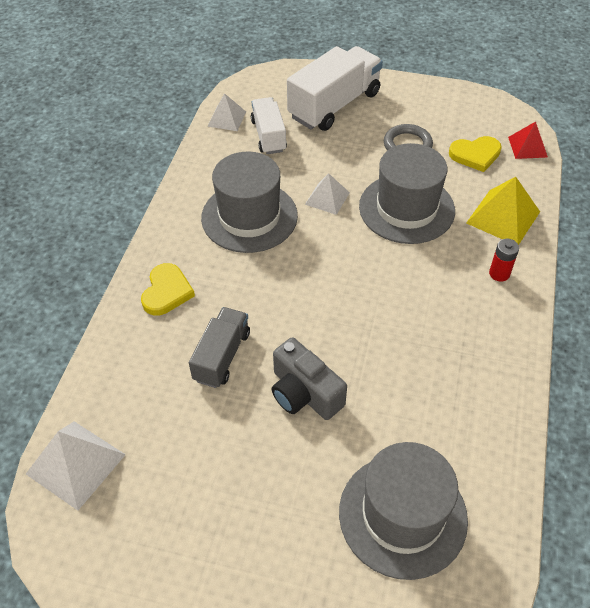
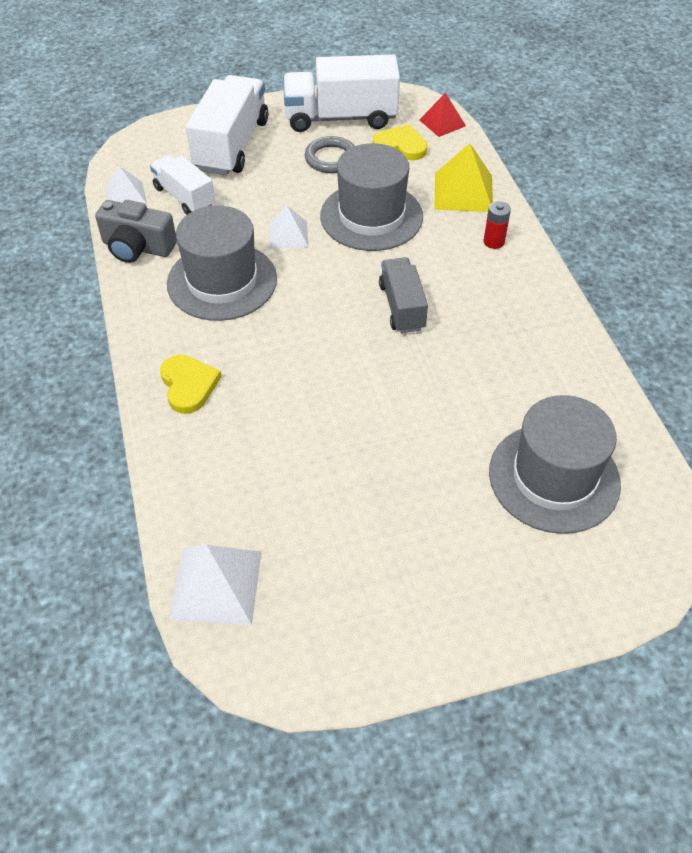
camera: 30 degrees left, 0 degrees up
grey truck [189,307,250,388] -> grey truck moved to [379,257,428,333]
grey camera [272,337,347,420] -> grey camera moved to [95,200,177,263]
yellow heart [449,136,502,172] -> yellow heart turned 120 degrees counterclockwise [373,124,427,160]
none -> white truck [283,54,400,132]

